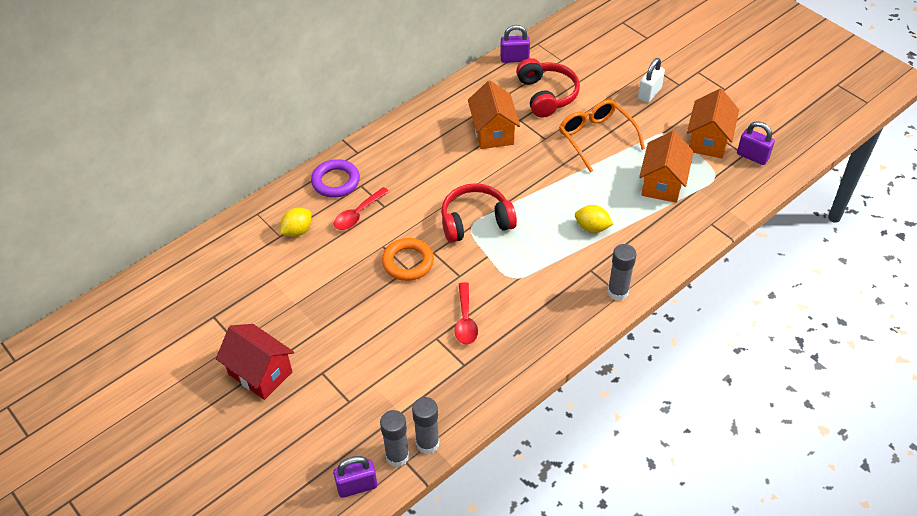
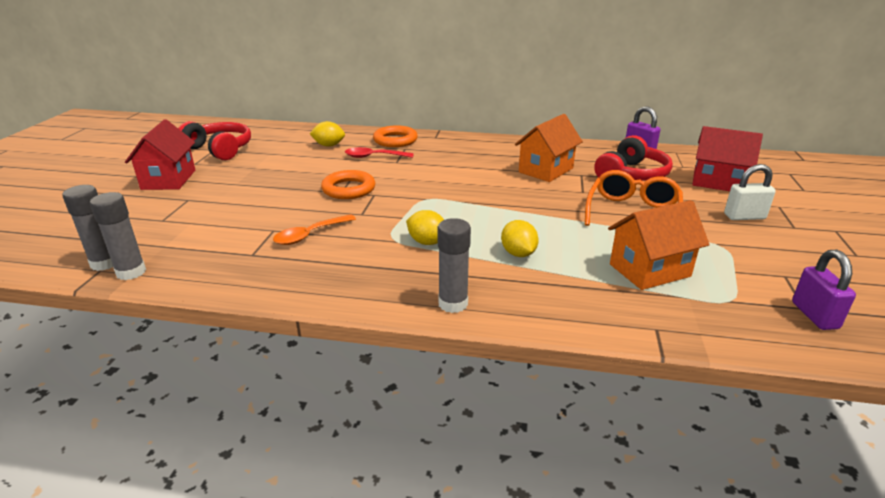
camera: 50 degrees right, 20 degrees down
purple ring [311,159,360,198] -> orange ring [373,125,418,147]
purple padlock [333,456,377,498] -> none
red headphones [441,183,517,243] -> red headphones moved to [178,121,251,160]
red spoon [454,282,478,345] -> orange spoon [273,214,356,245]
orange house [687,89,739,158] -> none
none -> yellow lemon [406,210,444,245]
none -> red house [692,126,763,191]

